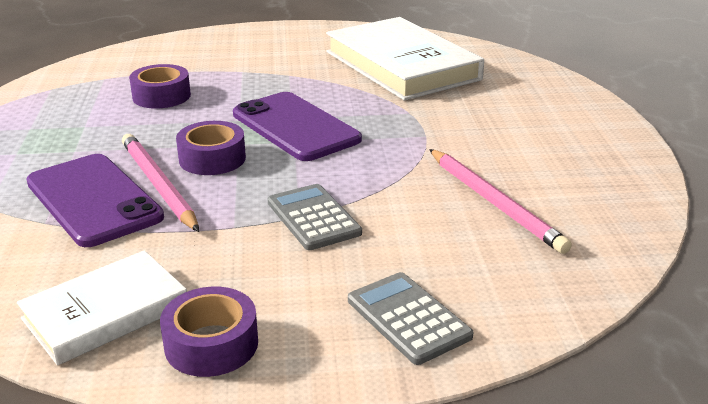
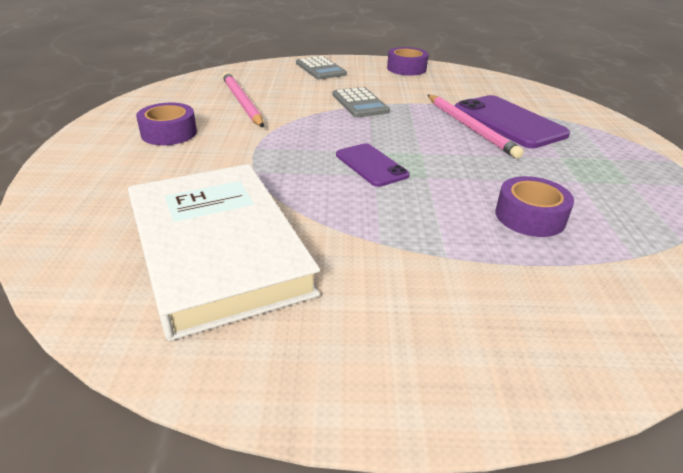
camera: 175 degrees left, 5 degrees up
white book [17,250,187,365] -> none
purple tape [176,121,246,175] -> purple tape moved to [136,103,197,145]
purple phone [233,92,362,161] -> purple phone [336,143,410,187], size x0.60

